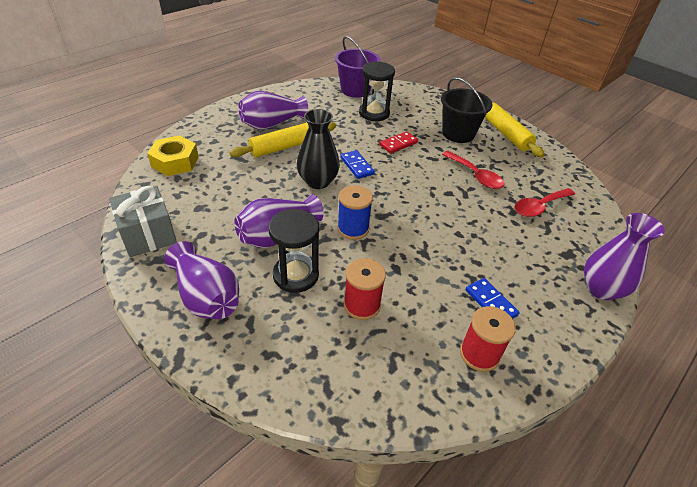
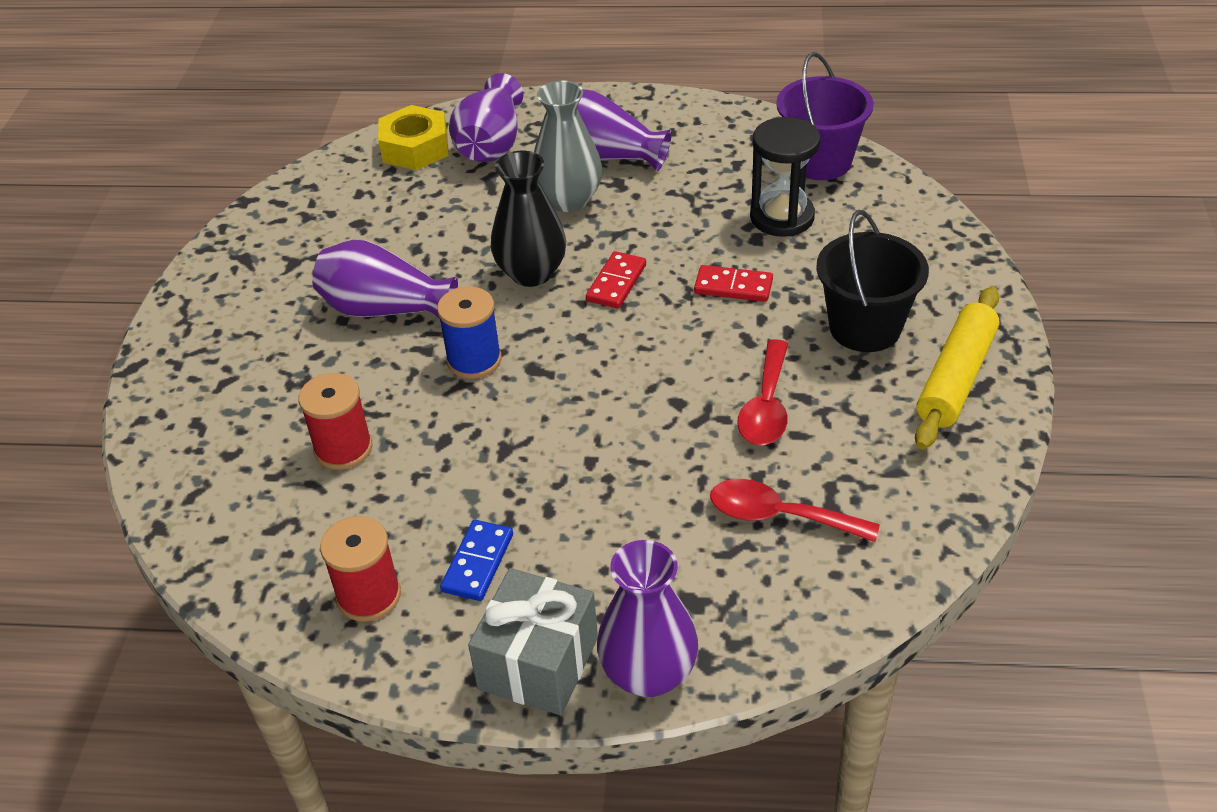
camera: 55 degrees right, 0 degrees up
grey gift [109,186,177,257] -> grey gift moved to [468,568,598,715]
purple vase [164,241,239,319] -> purple vase moved to [449,73,523,162]
yellow rolling pin [229,122,336,157] -> grey vase [534,81,602,212]
black hourglass [268,209,319,293] -> none
blue domino [340,150,375,179] -> red domino [586,251,646,309]

